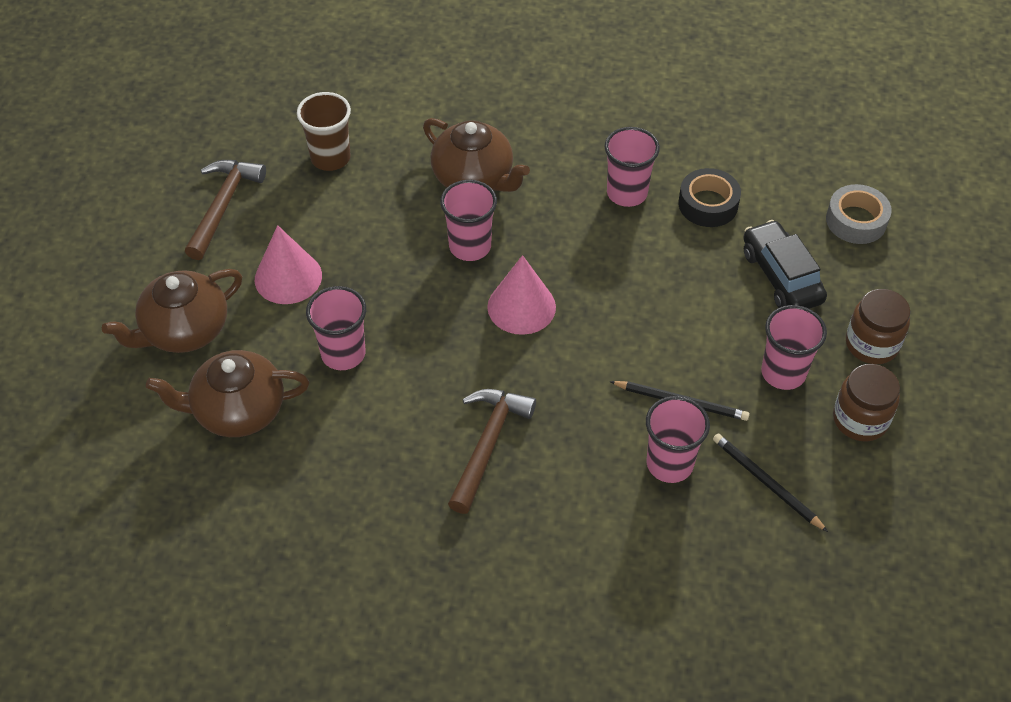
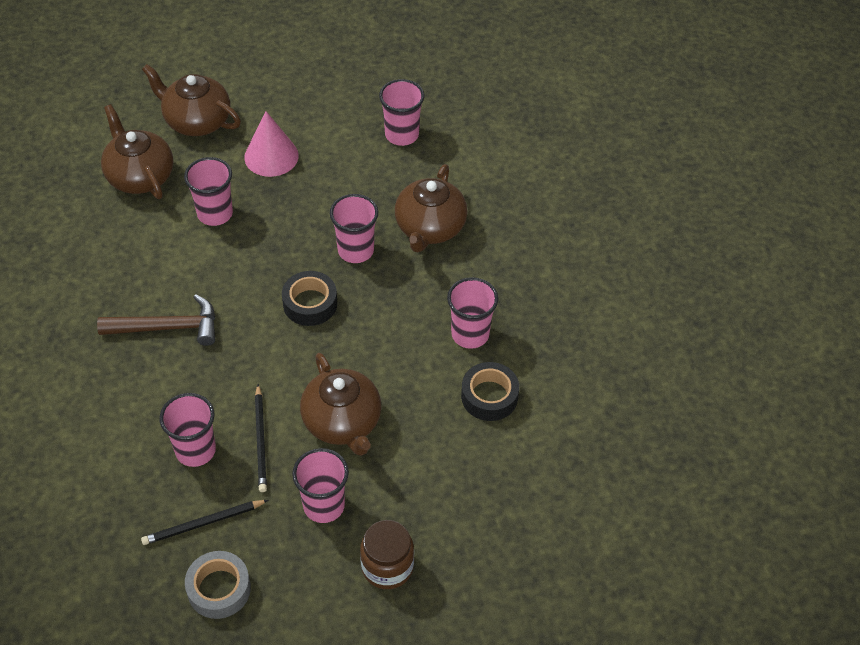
camera: 65 degrees right, 0 degrees up
brown hammer [185,160,266,260] -> none
brown cup [297,92,351,171] -> pink cup [379,79,424,146]
pink cone [487,255,556,335] -> black tape [282,271,337,326]
black pencil [713,434,828,532] -> black pencil turned 135 degrees counterclockwise [141,500,268,545]
black car [743,220,827,309] -> none
grey tape [826,184,892,244] -> grey tape moved to [185,551,251,619]
brown jar [833,364,900,441] -> none
none -> brown teapot [300,353,382,456]

